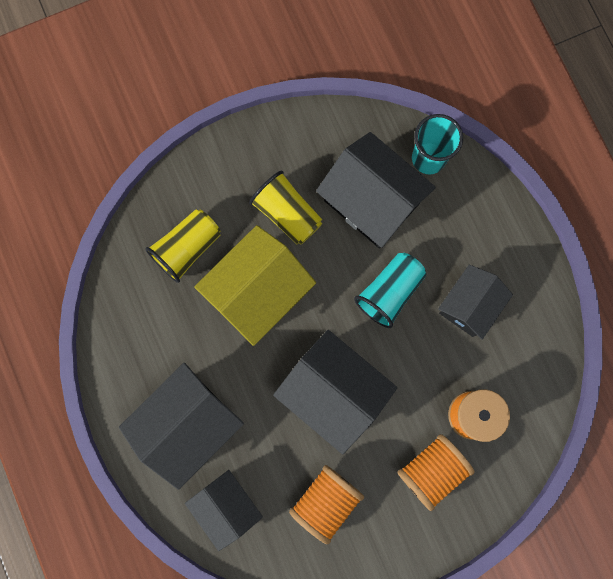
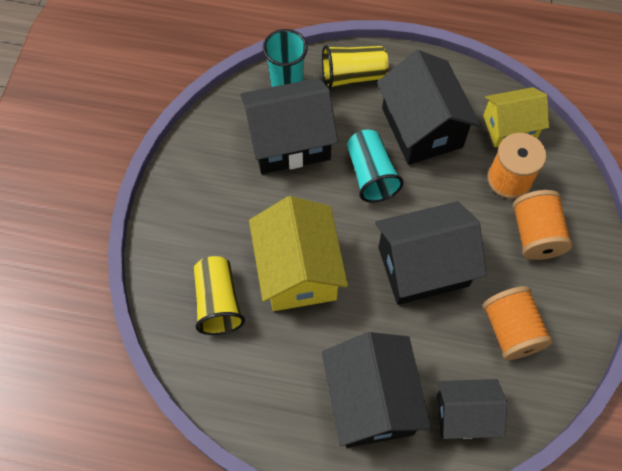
camera: 55 degrees left, 15 degrees down
yellow cup [249,171,322,244] -> yellow cup moved to [322,45,389,89]
black house [438,265,513,340] -> black house [377,50,480,165], size x1.56
none -> yellow house [483,87,549,147]

